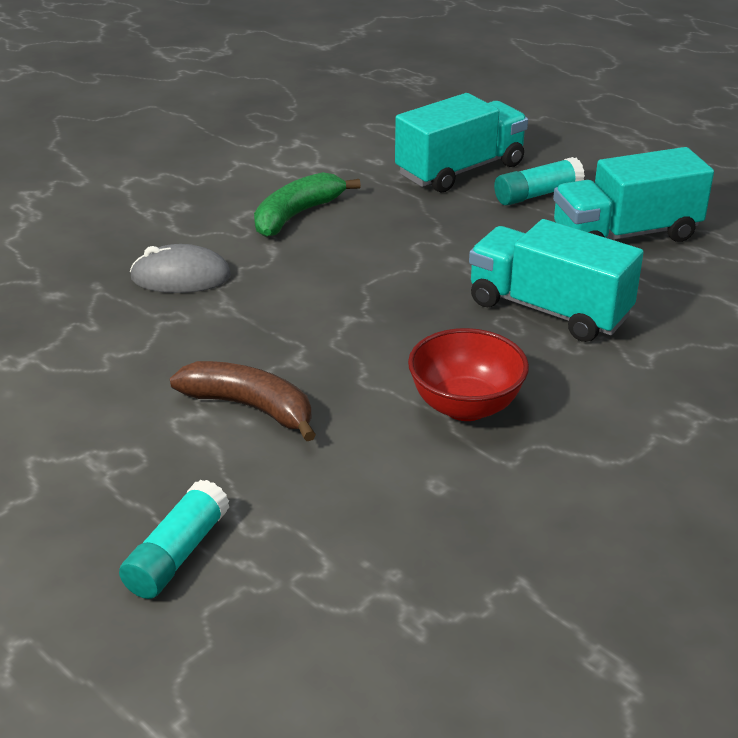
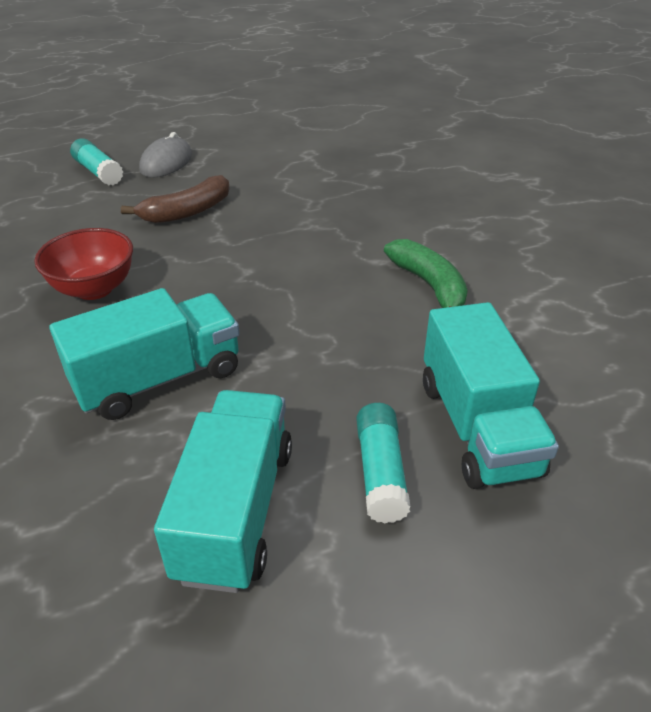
camera: 115 degrees right, 5 degrees up
grey mouse [130,244,231,293] -> grey mouse moved to [139,132,192,178]

